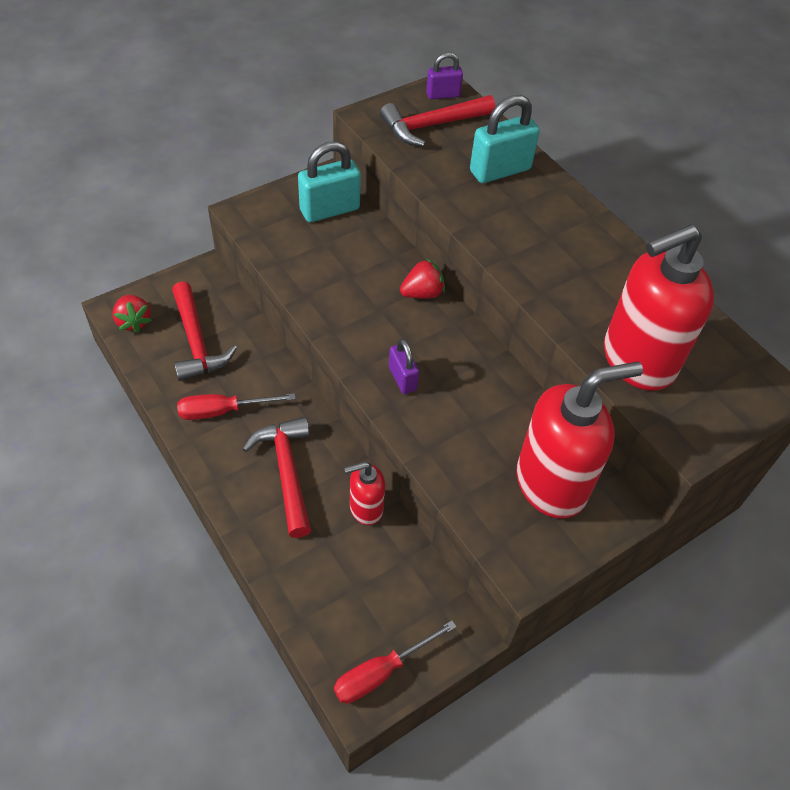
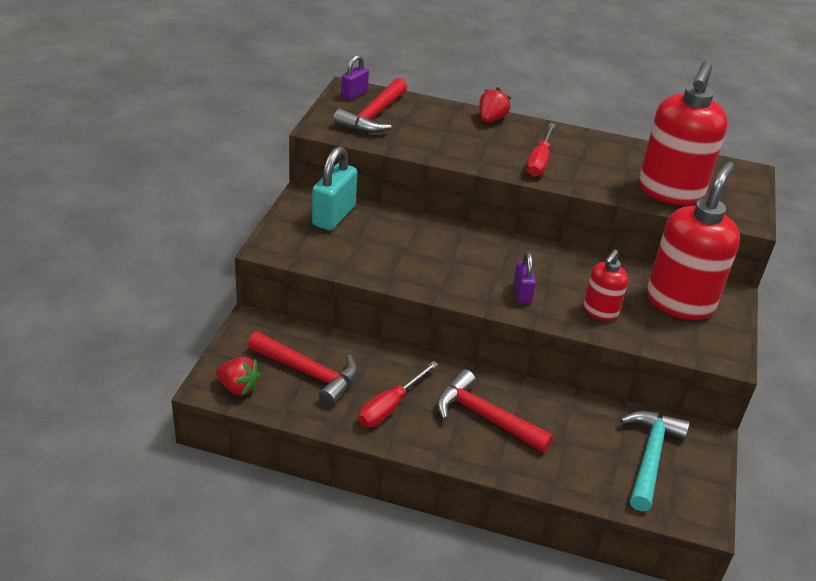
camera: 40 degrees left, 15 degrees down
red screwdriver [334,620,456,703] -> red screwdriver moved to [526,123,556,177]
red soap dispenser [344,462,385,525] -> red soap dispenser moved to [584,249,628,321]
purple padlock [389,339,419,394] -> purple padlock turned 60 degrees clockwise [513,252,536,304]
red strawberry [400,258,445,299] -> red strawberry moved to [479,87,511,123]
turquoise padlock [470,95,540,183] -> none
none -> turquoise hammer [620,411,690,512]

